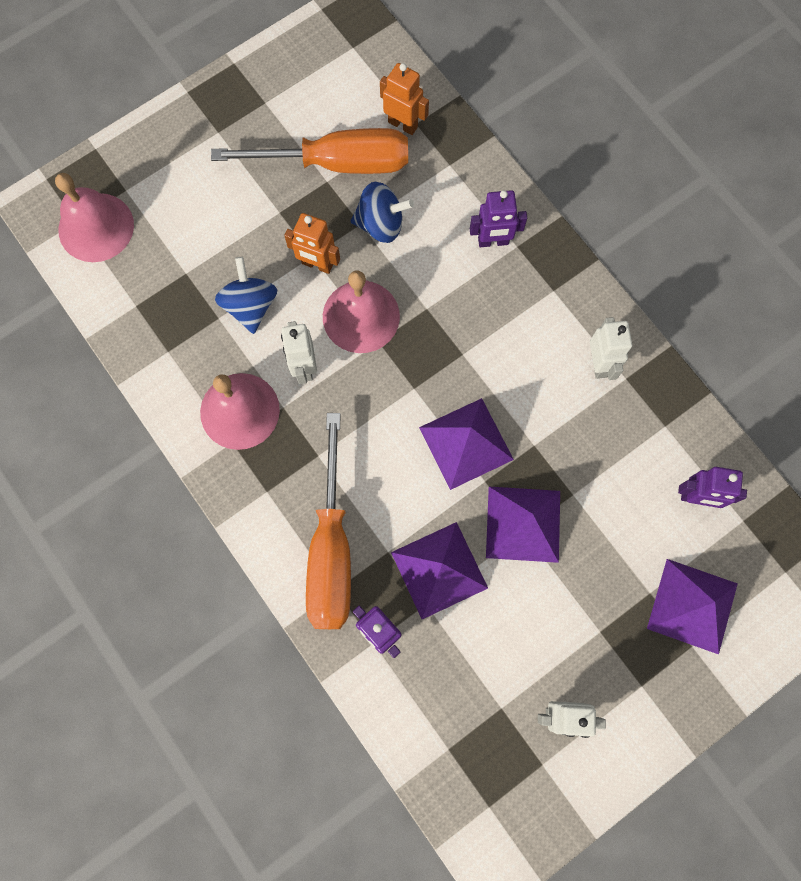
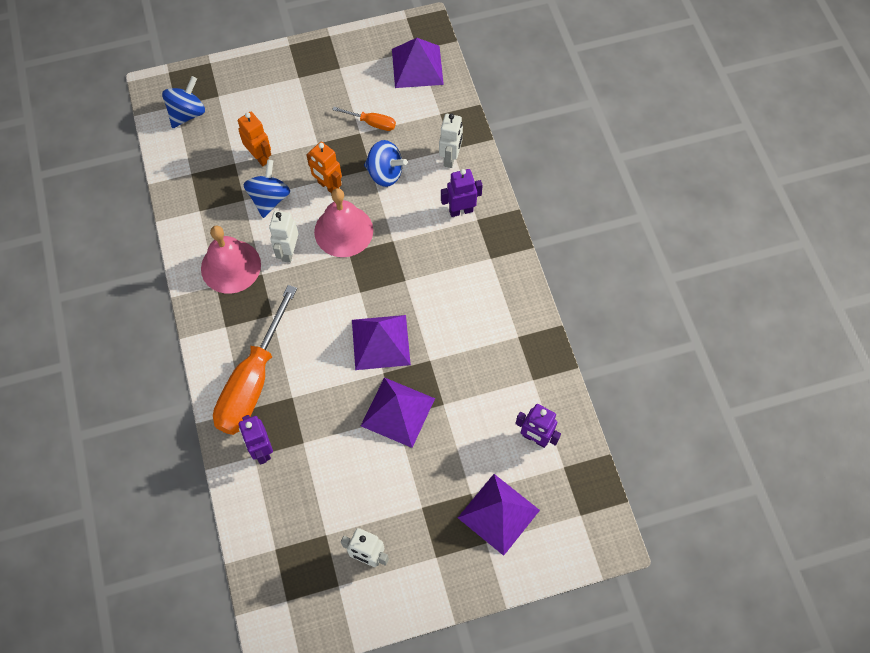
camera: 20 degrees right, 10 degrees down
pink bell [55,173,134,262] -> blue spinning top [162,76,205,128]
orange screwdriver [211,128,408,174] -> orange screwdriver [332,107,396,131], size x0.45
orange robot [380,63,429,135] -> orange robot moved to [238,112,271,166]
purple pyramid [391,522,488,619] -> purple pyramid moved to [392,38,444,88]
purple robot [470,190,527,247] -> purple robot turned 150 degrees clockwise [441,169,483,217]
white robot [590,317,632,380] -> white robot moved to [439,114,463,168]

